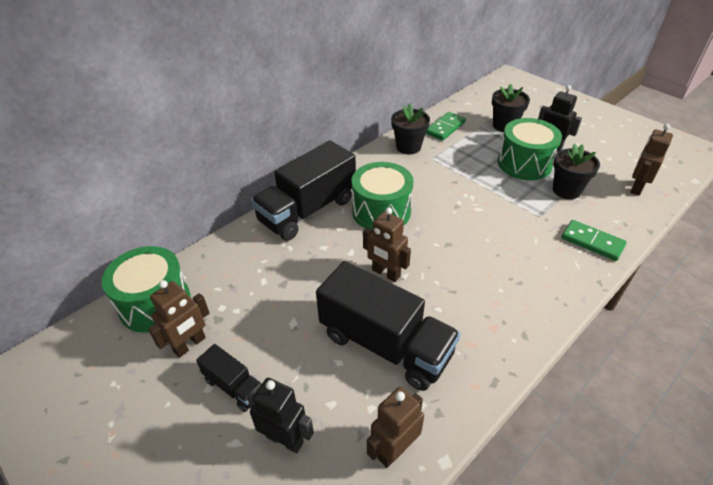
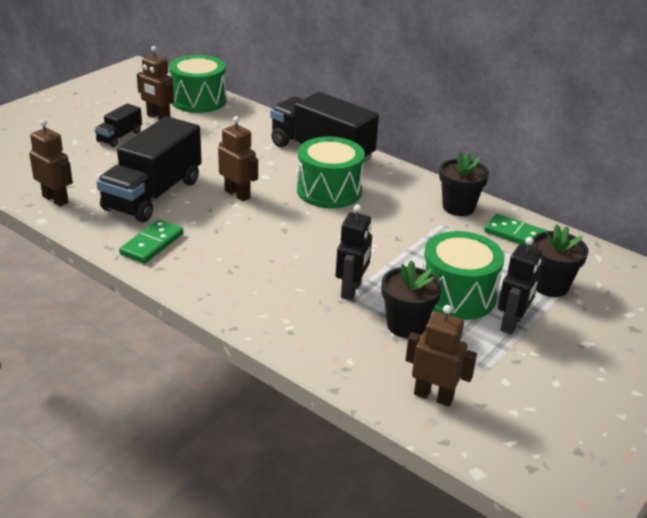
camera: 80 degrees right, 10 degrees down
black robot [247,378,314,453] -> black robot moved to [336,205,372,300]
brown robot [363,208,411,282] -> brown robot turned 105 degrees clockwise [218,116,258,201]
green domino [561,220,627,261] -> green domino moved to [119,219,183,264]

